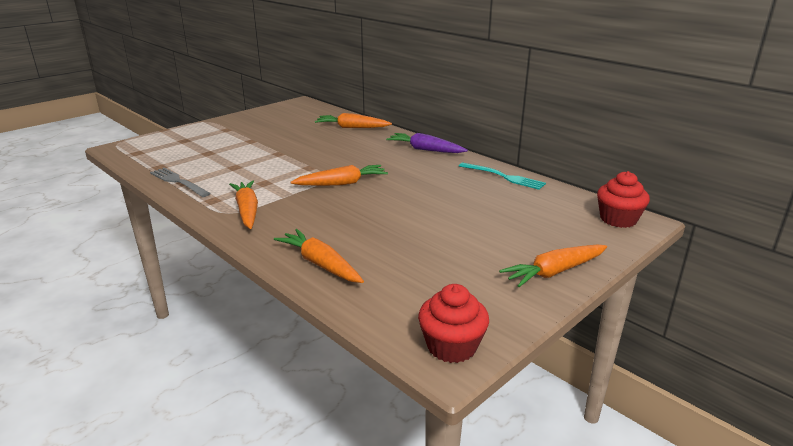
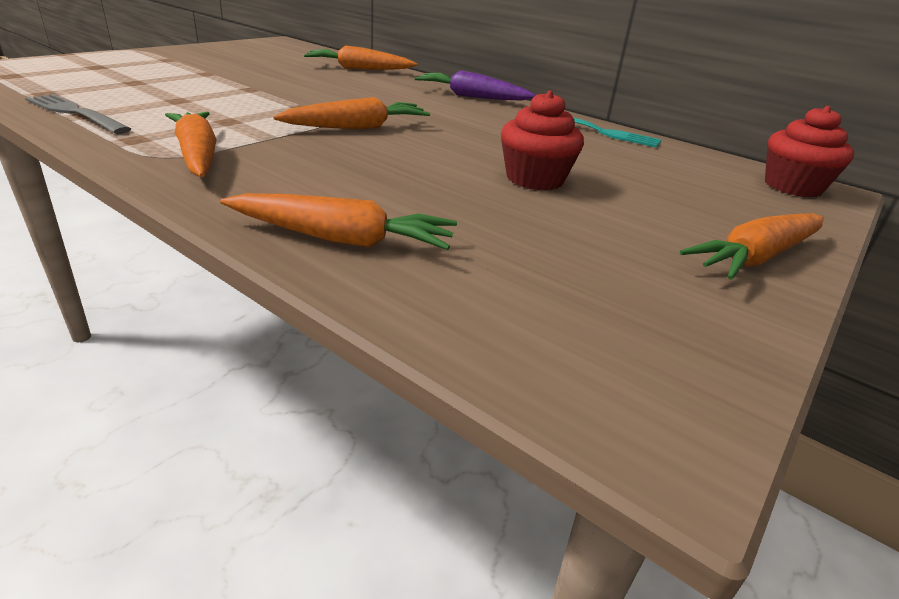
camera: 10 degrees left, 5 degrees up
orange carrot [274,229,364,283] -> orange carrot turned 150 degrees clockwise [220,193,457,250]
red cupcake [418,284,489,363] -> red cupcake moved to [501,91,584,191]

